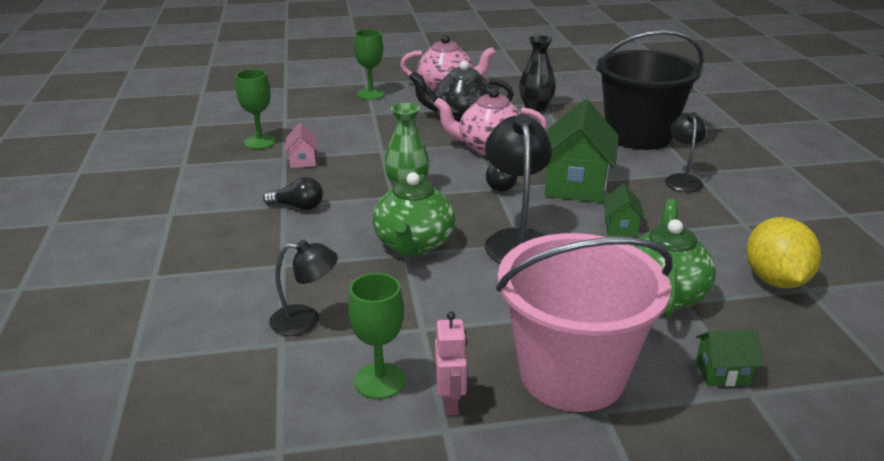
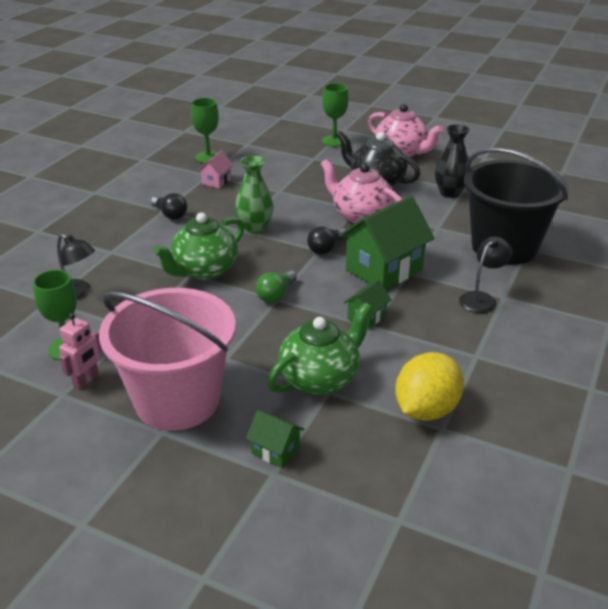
camera: 35 degrees right, 5 degrees up
black lamp [485,114,552,264] -> green light bulb [255,270,297,303]

